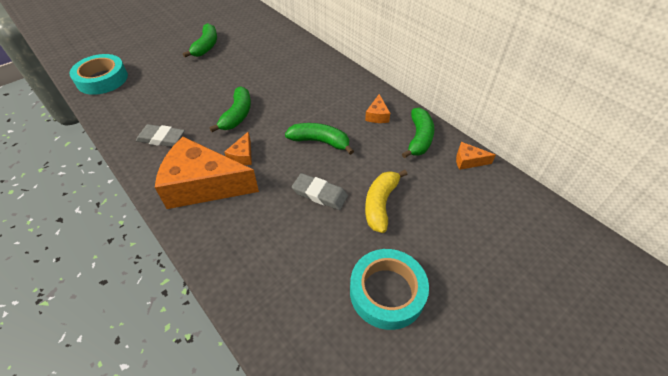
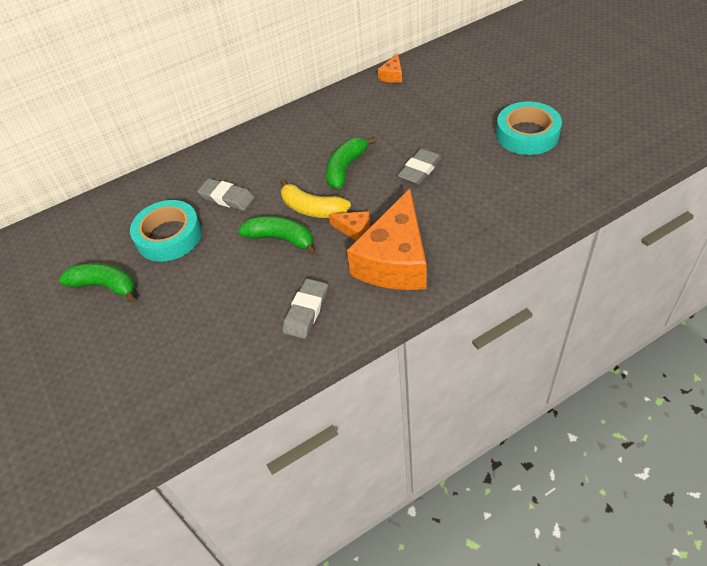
camera: 75 degrees left, 0 degrees up
turquoise tape [70,54,128,95] -> turquoise tape moved to [130,200,202,262]
orange cheese [365,94,390,123] -> none
yellow banana [365,170,407,233] -> yellow banana moved to [280,178,351,218]
green banana [402,108,434,158] -> none
none -> grey eraser [197,178,254,211]

